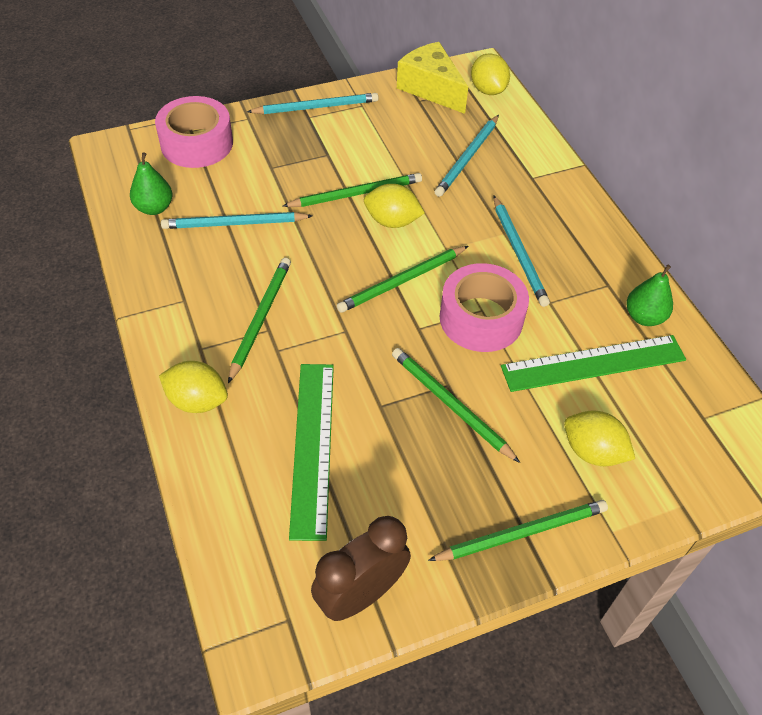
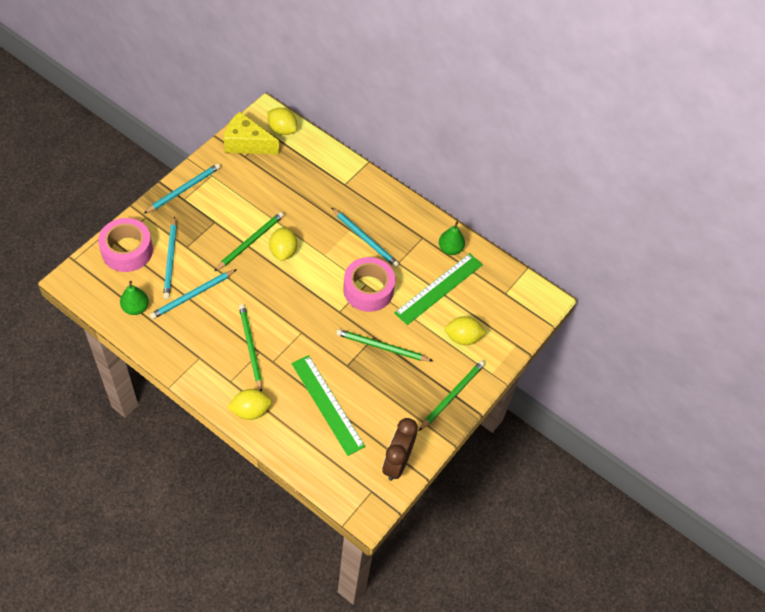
camera: 35 degrees left, 5 degrees up
green pencil [337,246,468,313] -> none
yellow lemon [364,184,425,228] -> yellow lemon turned 75 degrees counterclockwise [269,227,297,261]
turquoise pencil [435,115,499,197] -> turquoise pencil moved to [163,216,177,299]

